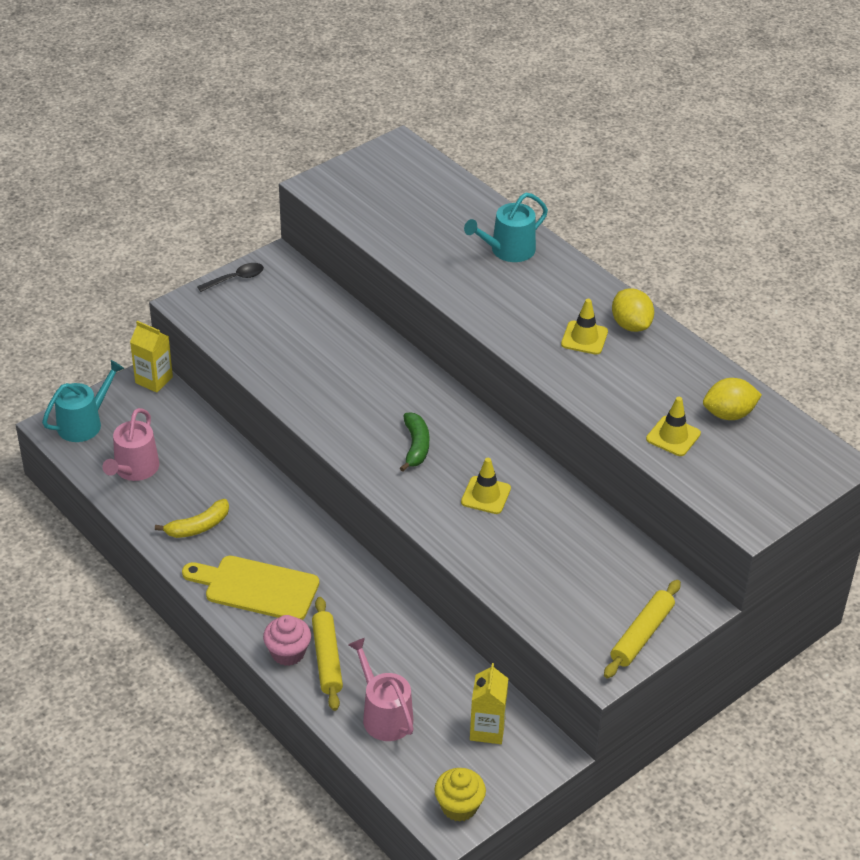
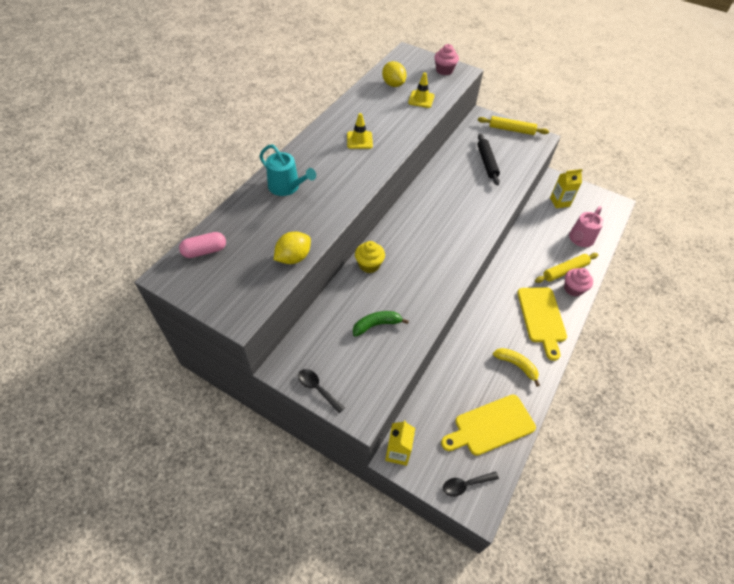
camera: 110 degrees left, 10 degrees up
turquoise watering can [42,360,124,442] -> black spoon [443,471,499,497]
pink watering can [102,408,159,481] -> yellow cutting board [441,395,536,456]
green banana [400,412,429,471] -> green banana moved to [353,311,409,337]
yellow cupcake [434,768,486,822] -> yellow cupcake moved to [355,241,385,273]
yellow traffic cone [461,458,511,514] -> none
yellow lemon [612,288,654,332] -> yellow lemon moved to [274,232,311,264]
none -> pink capsule [179,232,226,258]
none -> pink cupcake [434,44,459,75]
none -> black rolling pin [478,134,500,185]

